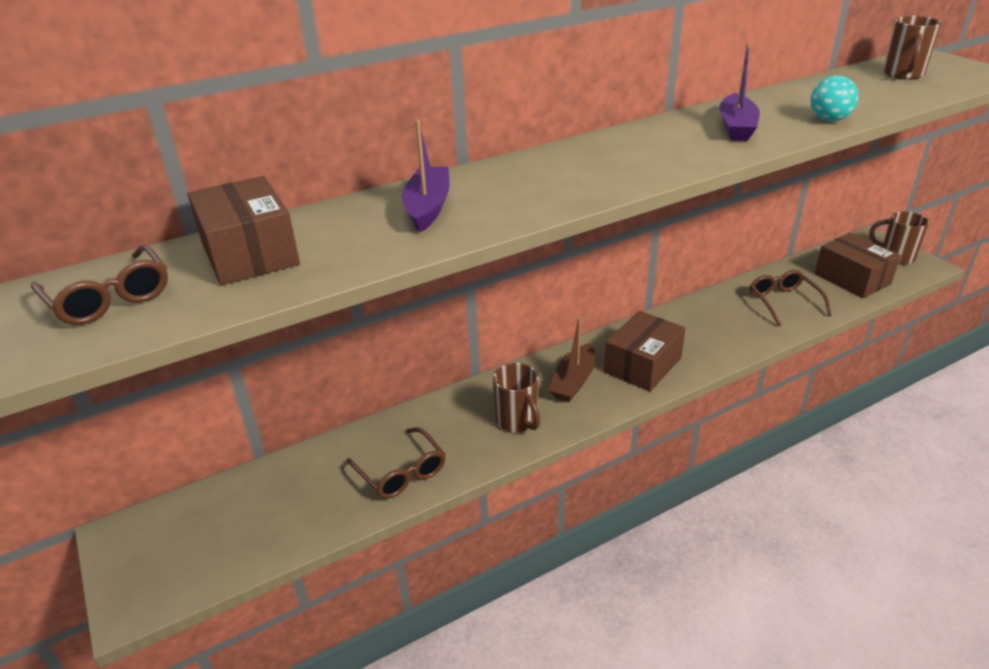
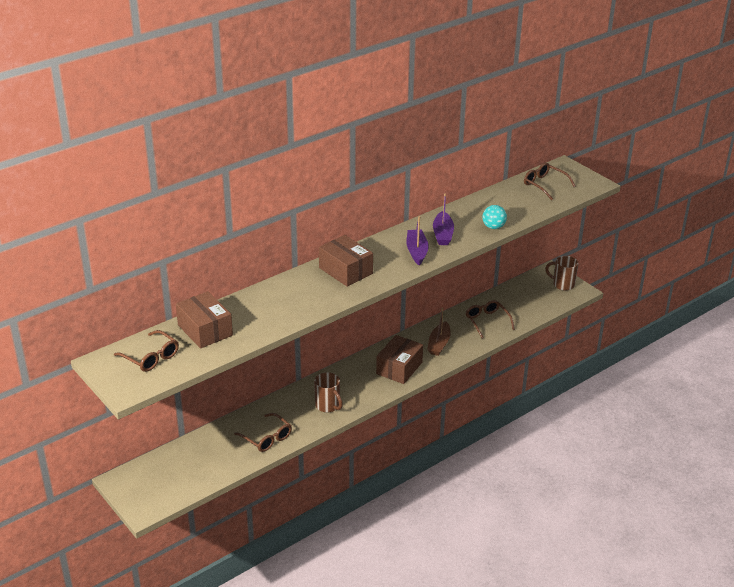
camera: 10 degrees left, 0 degrees up
purple boat [402,120,450,232] -> purple boat moved to [406,216,429,266]
brown boat [548,317,595,402] -> brown boat moved to [427,308,451,356]
brown box [814,233,901,298] -> brown box moved to [319,235,373,287]
brown mug [883,16,941,80] -> brown glasses [524,163,576,200]

